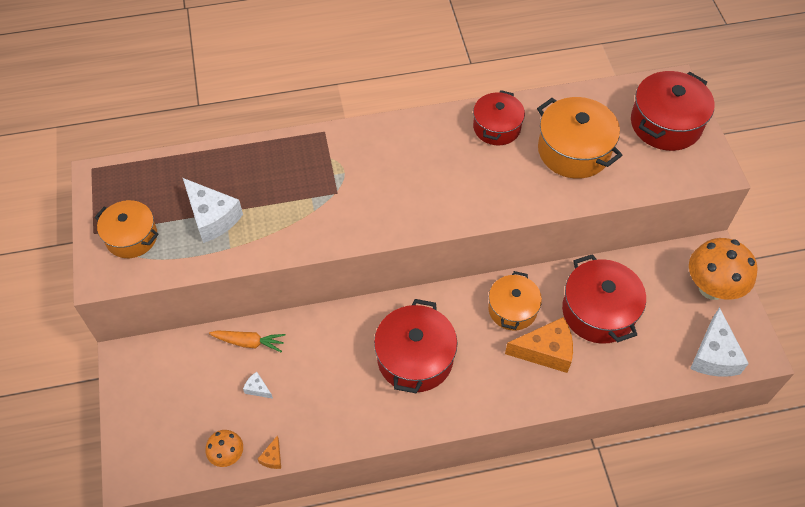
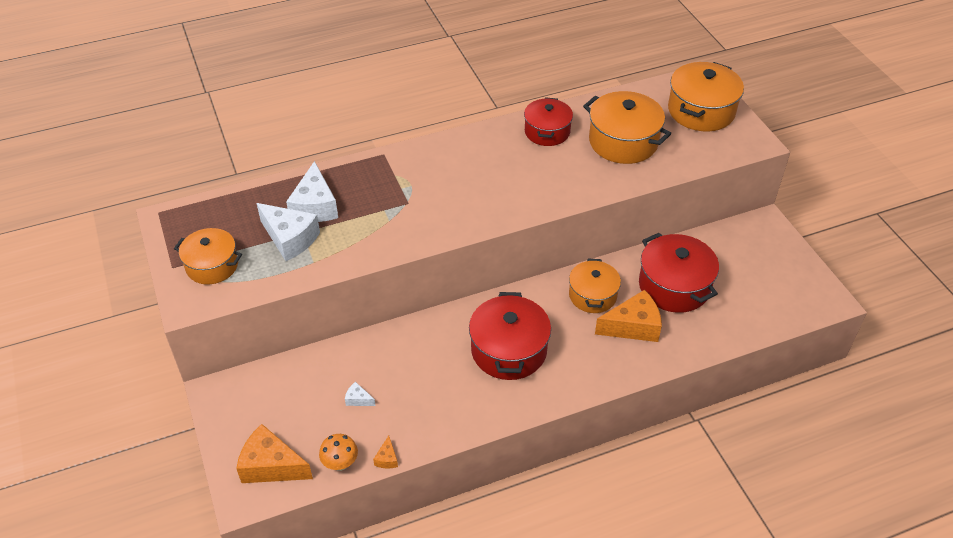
camera: 10 degrees left, 10 degrees down
orange carrot [209,330,286,352] -> none
red pot [631,71,715,151] -> orange pot [668,62,744,132]
orange mushroom [689,238,757,300] -> none
white cheese [690,307,749,377] -> white cheese moved to [286,161,338,222]
none -> orange cheese [236,424,313,483]

